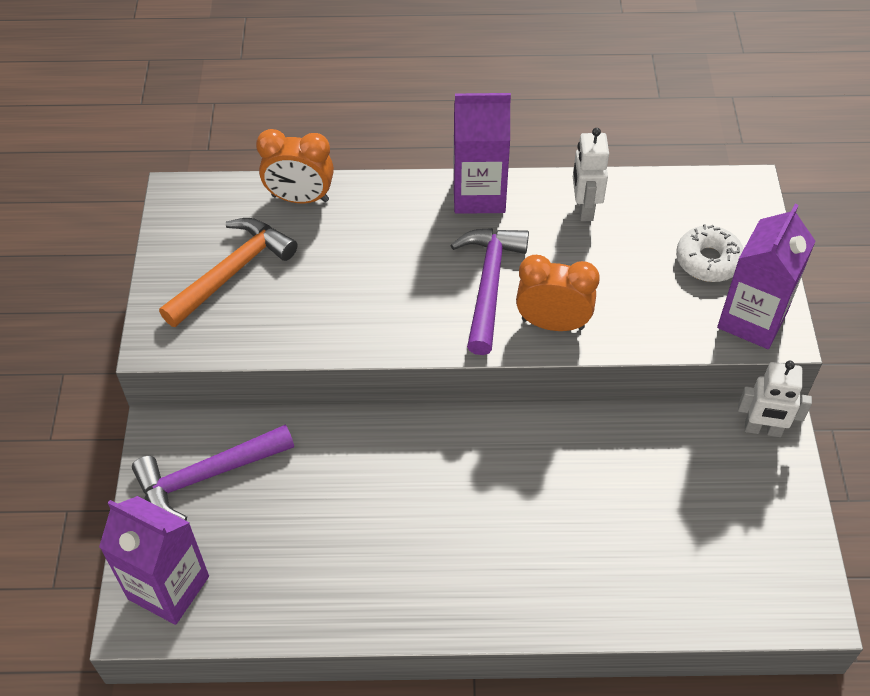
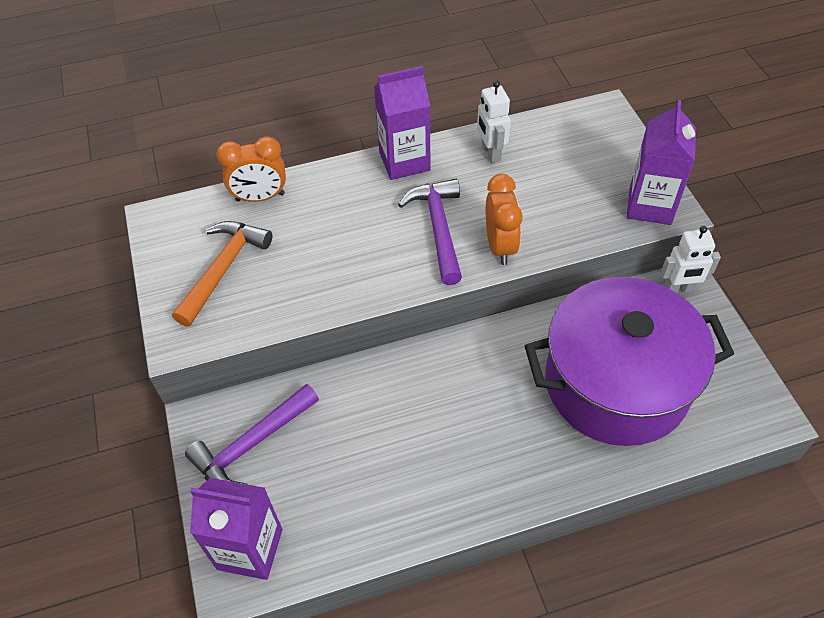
camera: 15 degrees left, 0 degrees up
orange clock [516,255,600,331] -> orange clock turned 90 degrees clockwise [486,174,523,265]
white donut [676,224,744,282] -> none
none -> purple pot [525,277,734,446]

